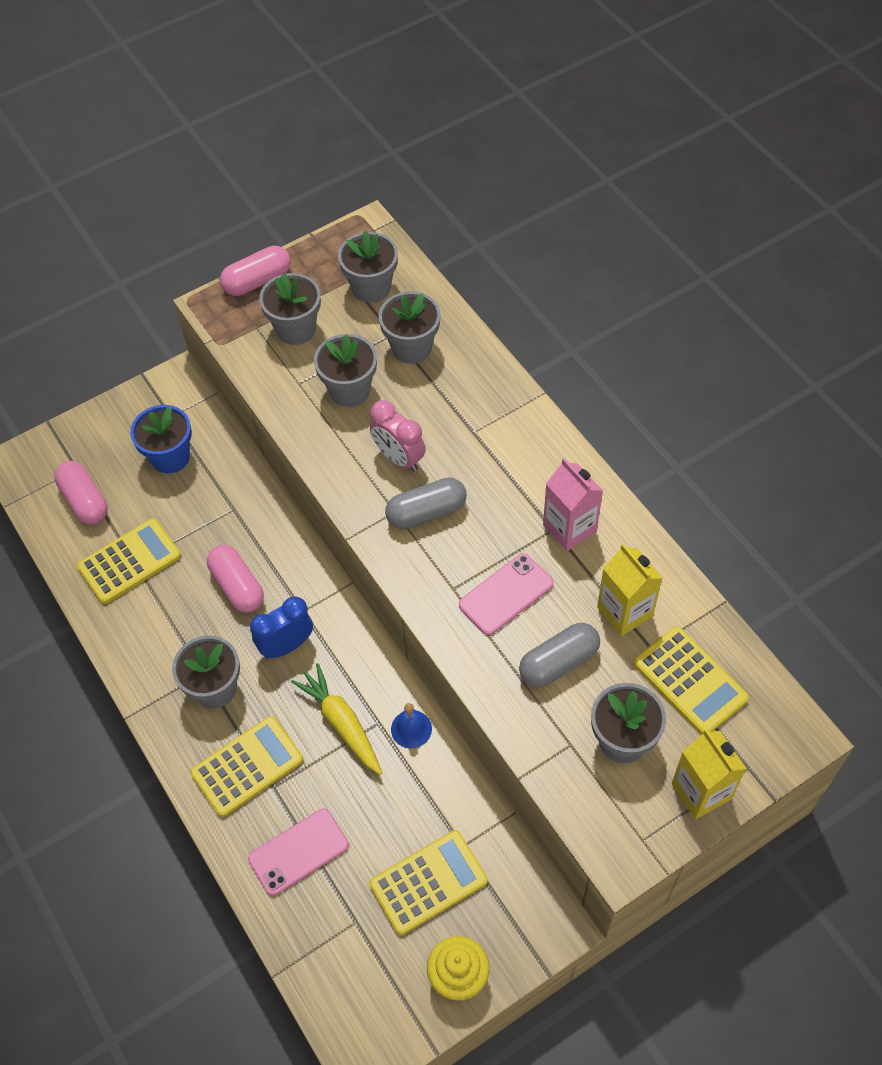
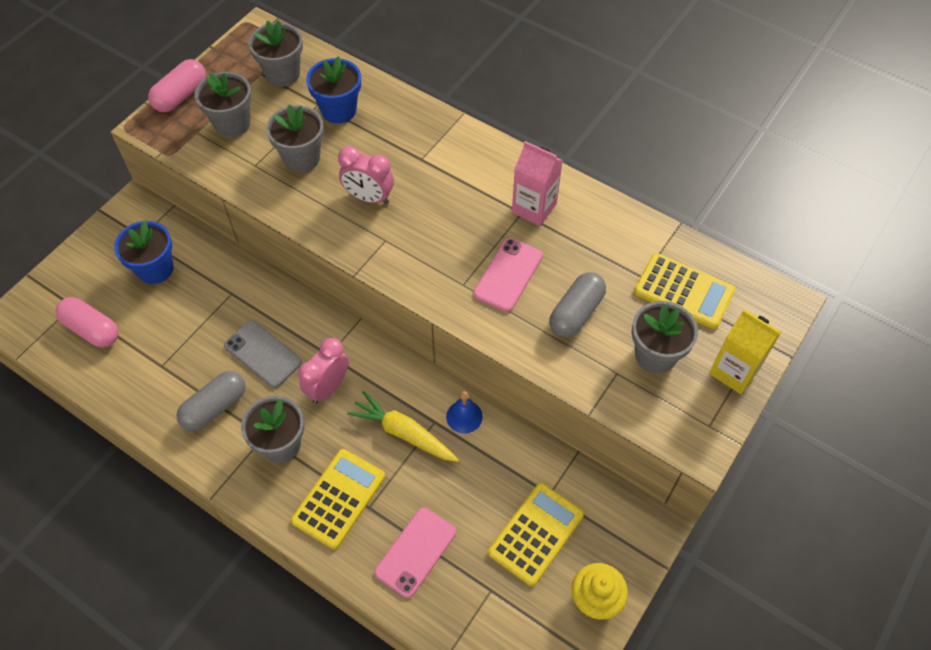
camera: 25 degrees left, 0 degrees up
yellow calculator [77,519,181,604] -> none
pink capsule [207,545,264,613] -> grey phone [224,320,302,388]
blue clock [250,597,313,659] -> pink clock [298,338,349,404]
grey flower pot [379,291,441,364] -> blue flower pot [306,56,361,123]
grey capsule [385,477,467,529] -> grey capsule moved to [176,371,245,431]
yellow carton [597,543,663,636] -> none

